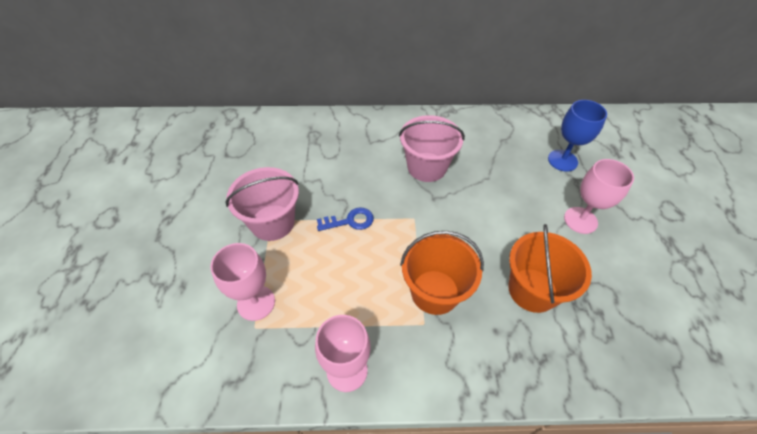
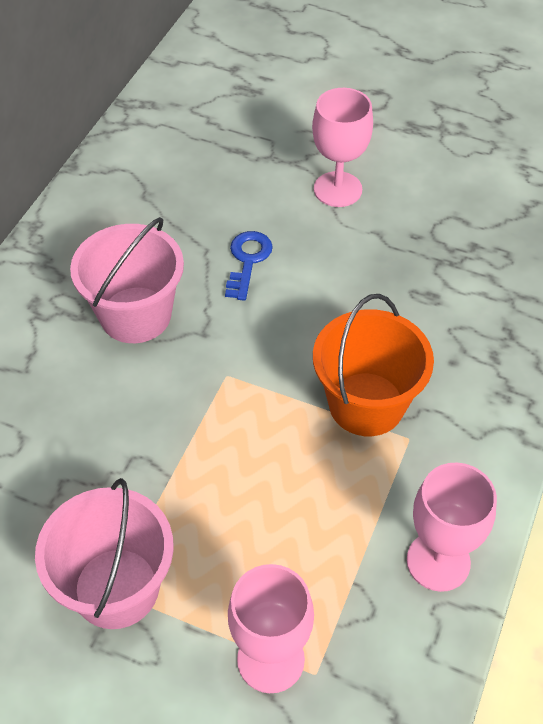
camera: 65 degrees left, 0 degrees up
blue key [317,208,374,231] -> blue key moved to [225,231,273,301]
orange bucket [508,224,592,313] -> none
blue goblet [548,100,607,172] -> none

